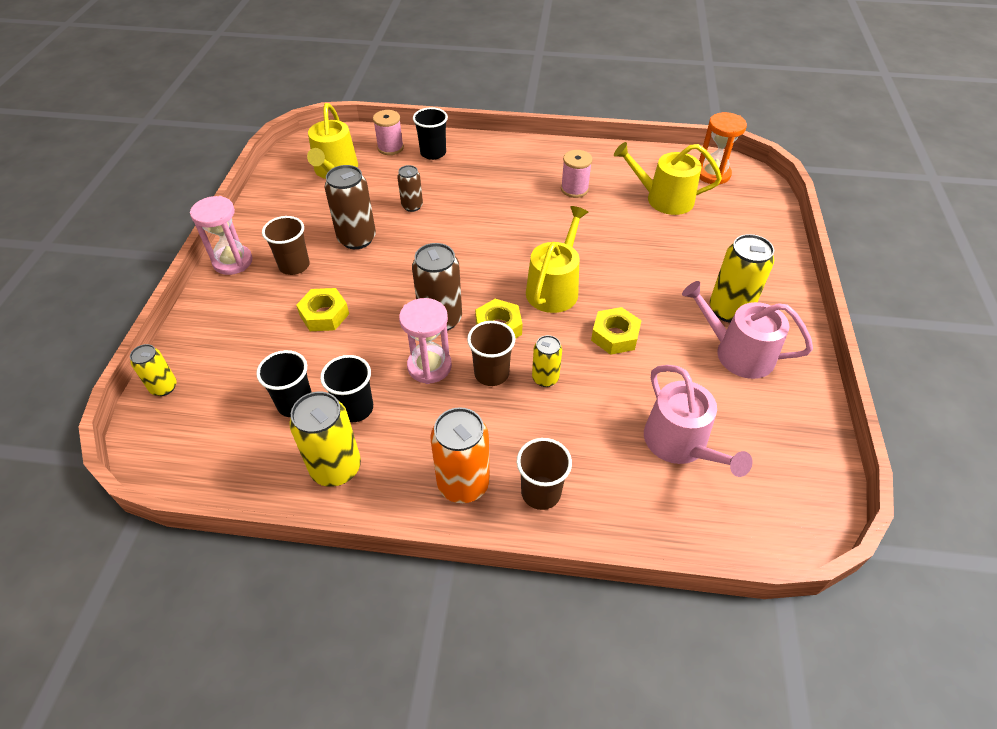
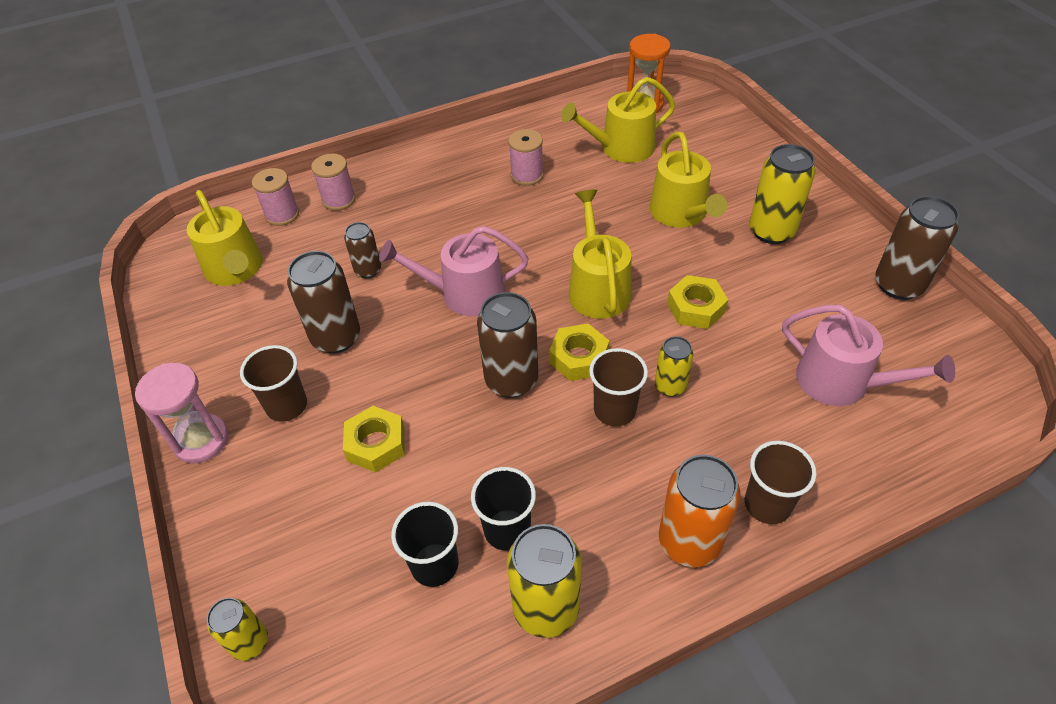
camera: 30 degrees left, 0 degrees up
pink hourglass [399,298,452,384] -> none
black cup [413,107,448,160] -> pink spool [311,153,356,211]
pink watering can [682,281,813,379] -> pink watering can moved to [379,226,529,316]
none -> yellow watering can [650,132,727,228]
none -> brown can [875,196,959,300]

